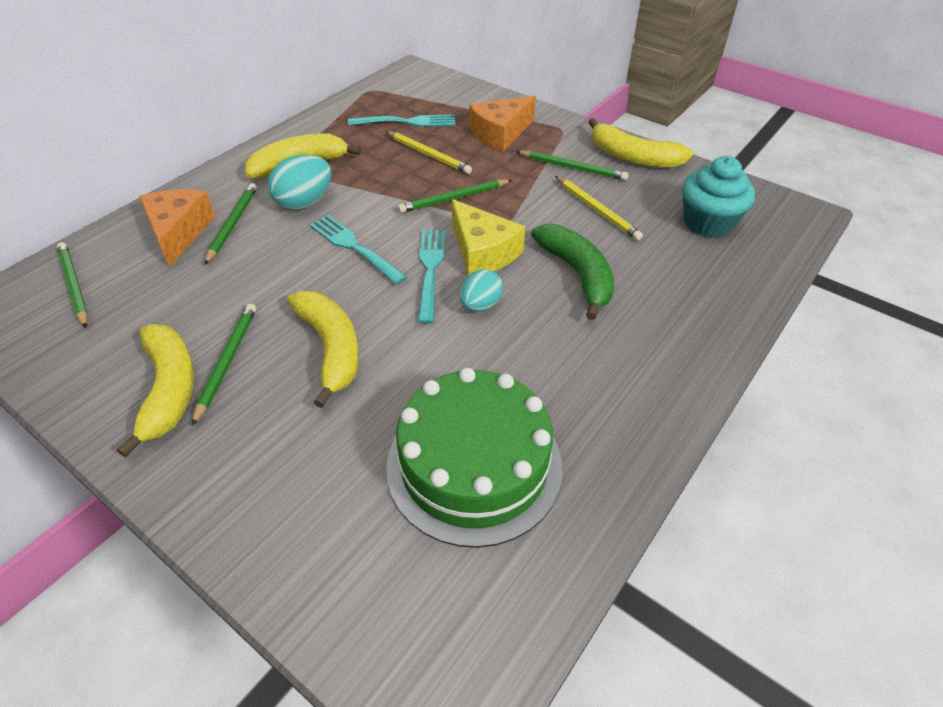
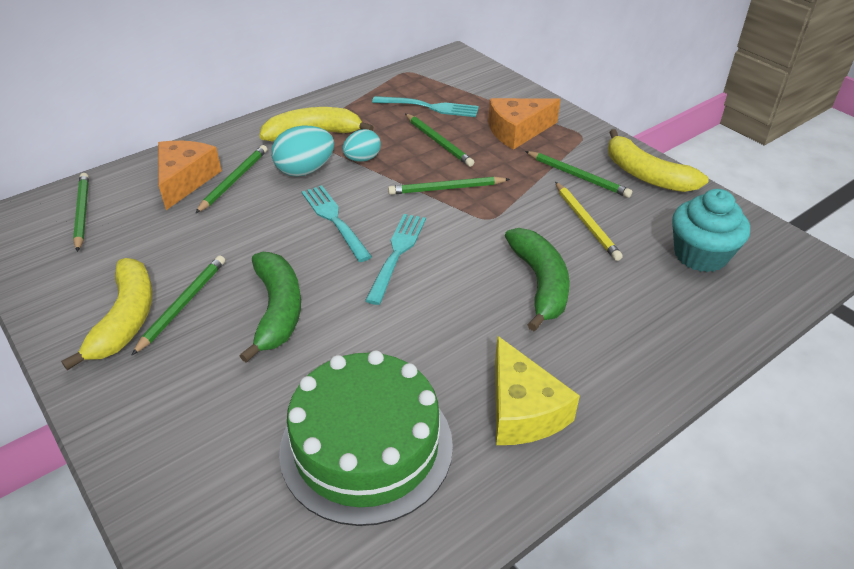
camera: 15 degrees right, 5 degrees down
yellow banana [287,291,359,408] -> green banana [240,252,301,363]
yellow pencil [386,131,472,174] -> green pencil [405,114,474,167]
yellow cheese [452,199,525,276] -> yellow cheese moved to [495,336,580,445]
turquoise egg [460,269,503,312] -> turquoise egg moved to [343,129,381,162]

